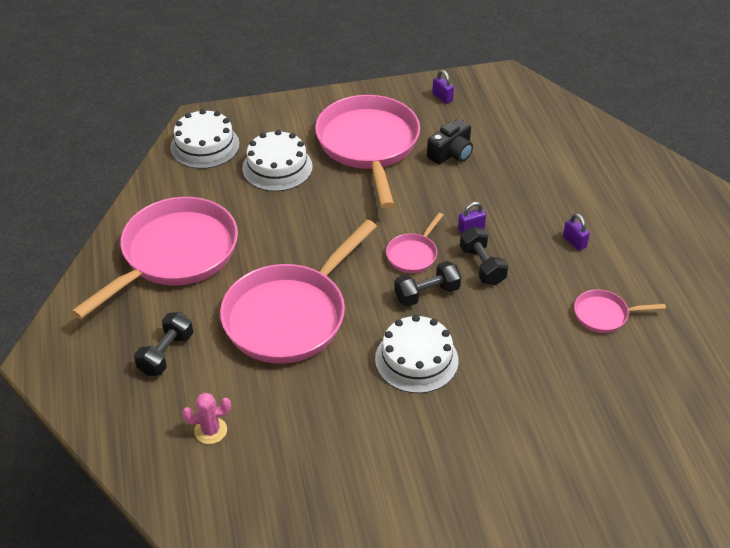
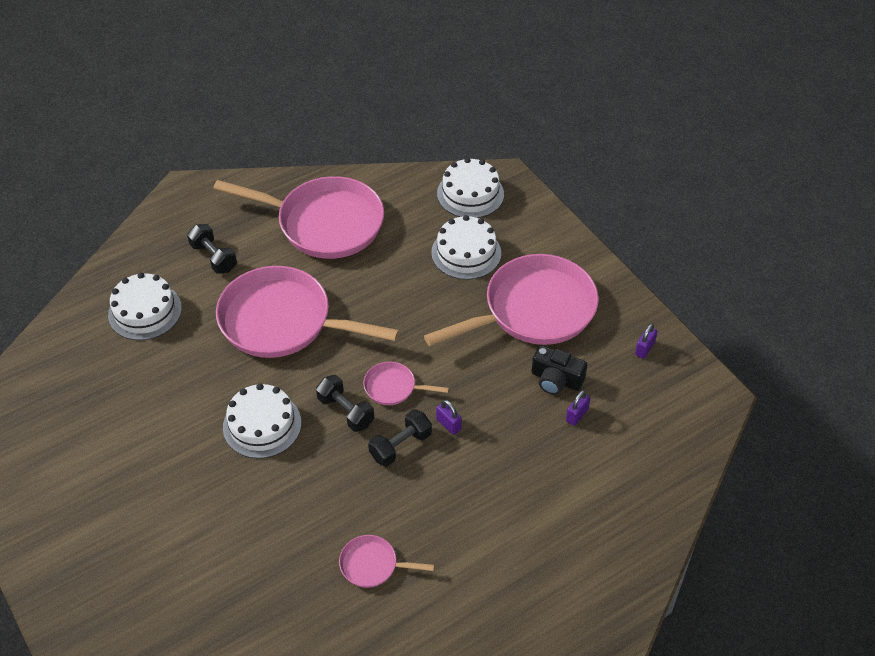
camera: 70 degrees right, 5 degrees up
black dumbbell [134,312,193,376] -> black dumbbell turned 45 degrees clockwise [187,224,237,274]
pink cactus [182,393,231,444] -> white cake [108,272,182,340]
purple padlock [563,213,590,251] -> purple padlock moved to [566,390,590,426]
pink pan [574,289,666,333] -> pink pan turned 60 degrees counterclockwise [339,535,435,588]

